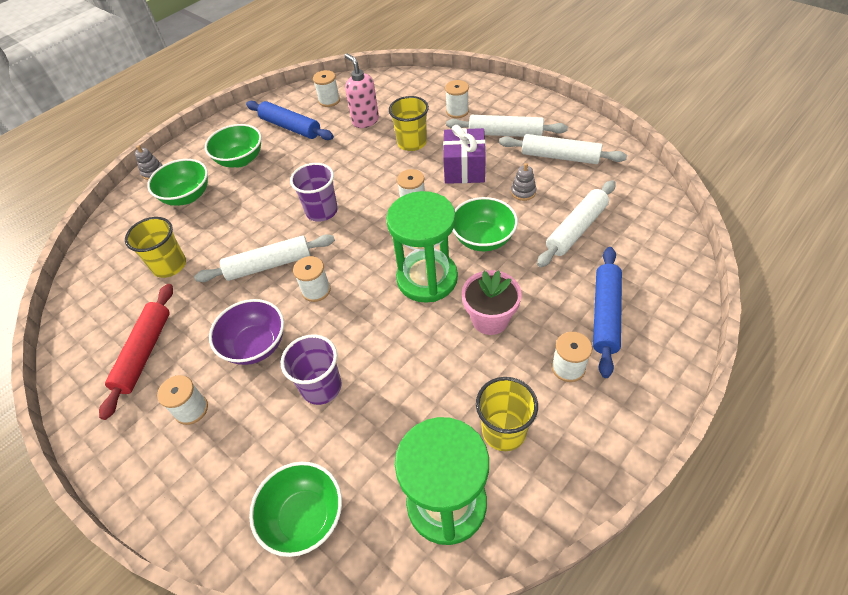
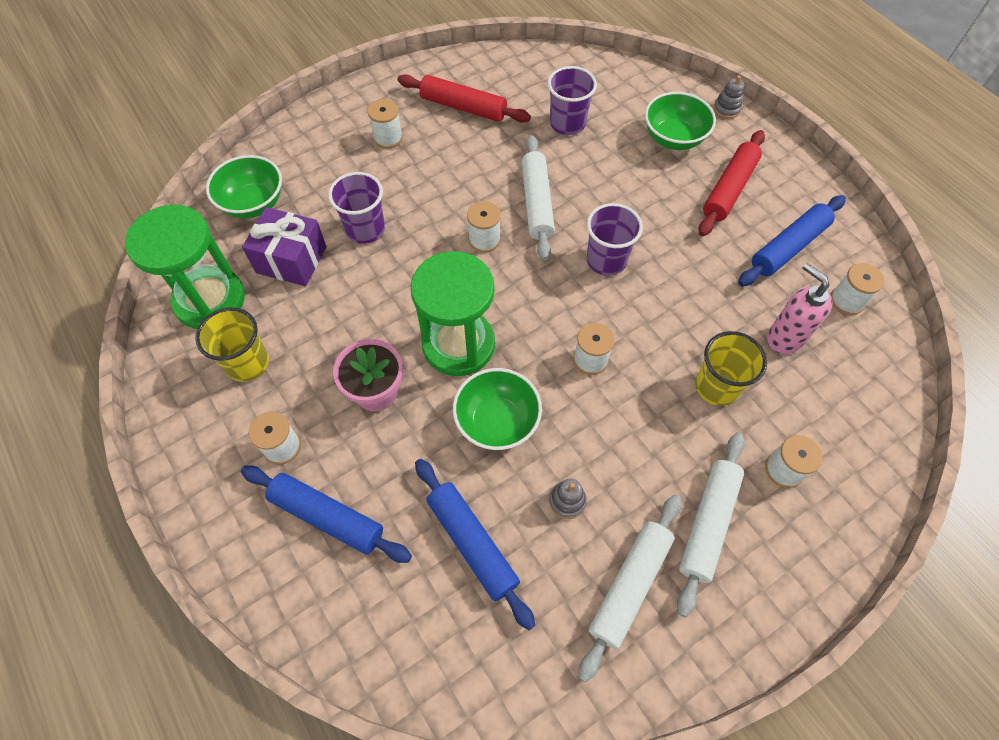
camera: 100 degrees right, 10 degrees up
yellow cup [125,217,186,278] -> purple cup [548,66,597,135]
green bowl [205,124,262,167] -> red rolling pin [699,130,765,236]
purple bowl [209,299,284,365] -> none
pink soap dispenser [345,53,379,128] -> pink soap dispenser turned 105 degrees counterclockwise [767,263,833,354]
purple gift [443,125,486,184] -> purple gift moved to [242,207,327,286]
white rolling pin [537,180,616,267] -> blue rolling pin [415,459,535,630]

